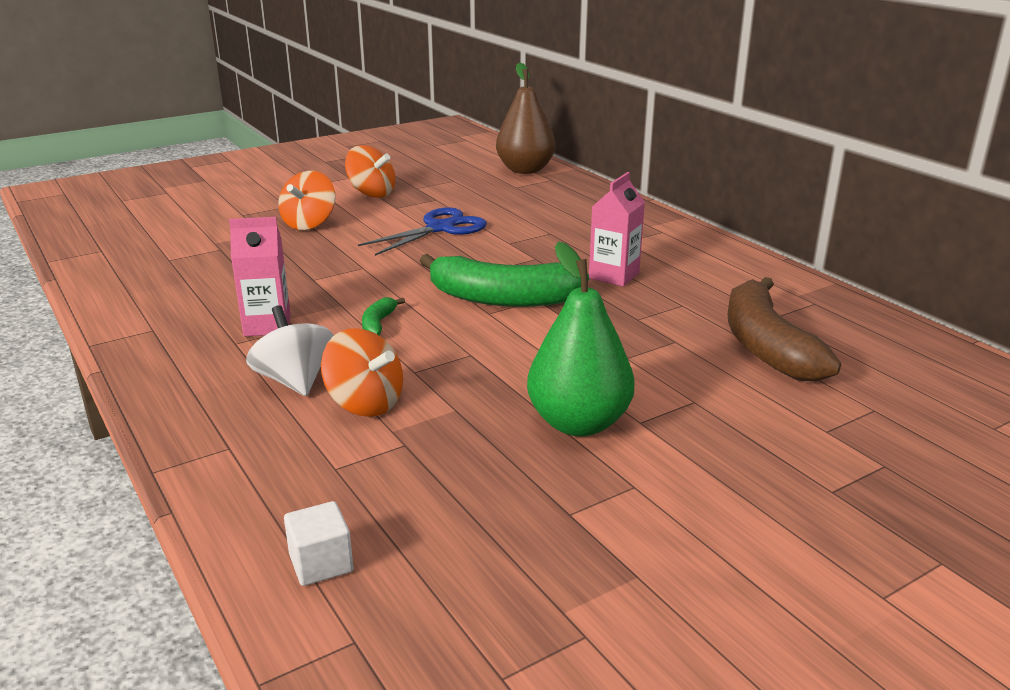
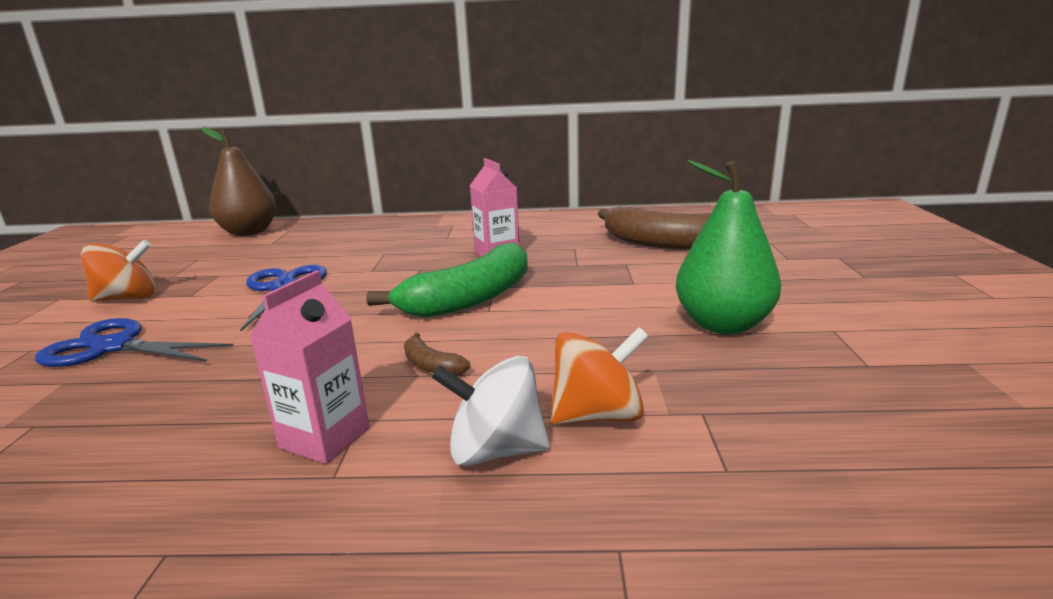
camera: 55 degrees left, 5 degrees down
orange spinning top [278,171,335,230] -> blue scissors [35,318,233,367]
white cube [284,501,353,586] -> none
green banana [362,297,405,335] -> brown banana [404,333,470,376]

